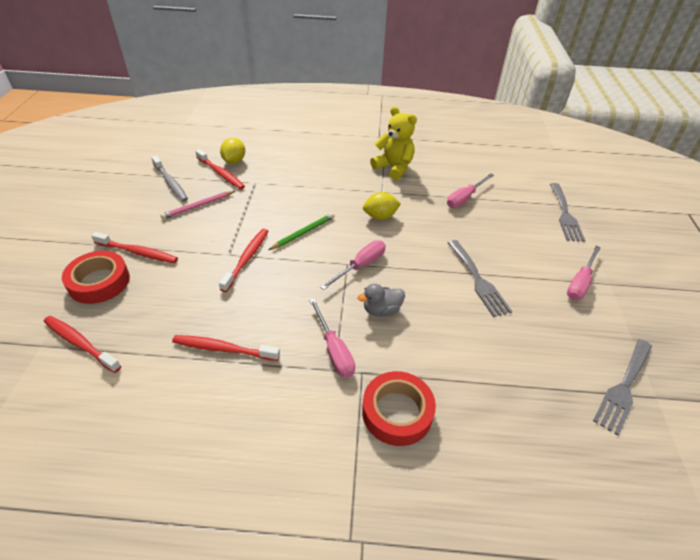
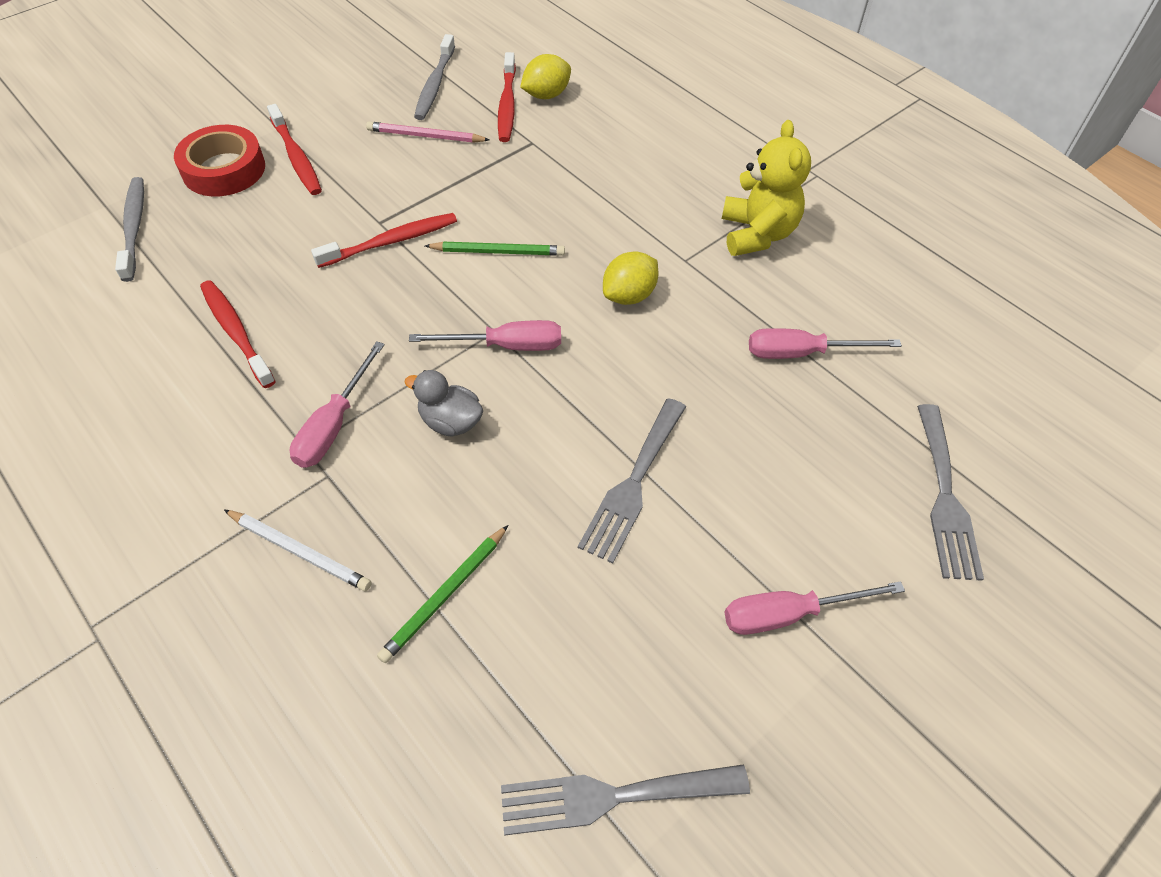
camera: 45 degrees right, 10 degrees up
red toothbrush [44,316,121,373] -> grey toothbrush [115,177,144,282]
red tape [362,371,436,446] -> white pencil [224,509,372,591]
yellow lemon [363,192,401,220] -> yellow lemon turned 75 degrees counterclockwise [603,251,658,305]
grey fork [550,183,585,242] -> grey fork turned 45 degrees counterclockwise [917,404,984,581]
none -> green pencil [377,525,508,663]

